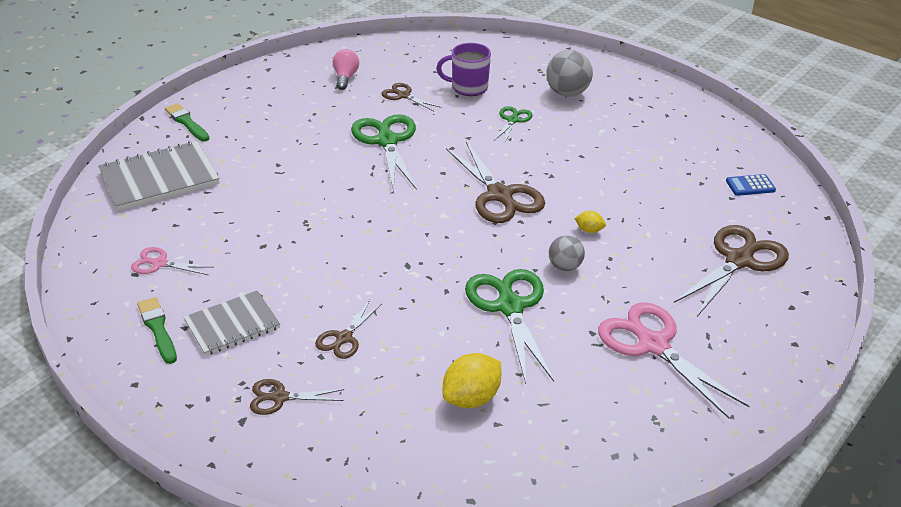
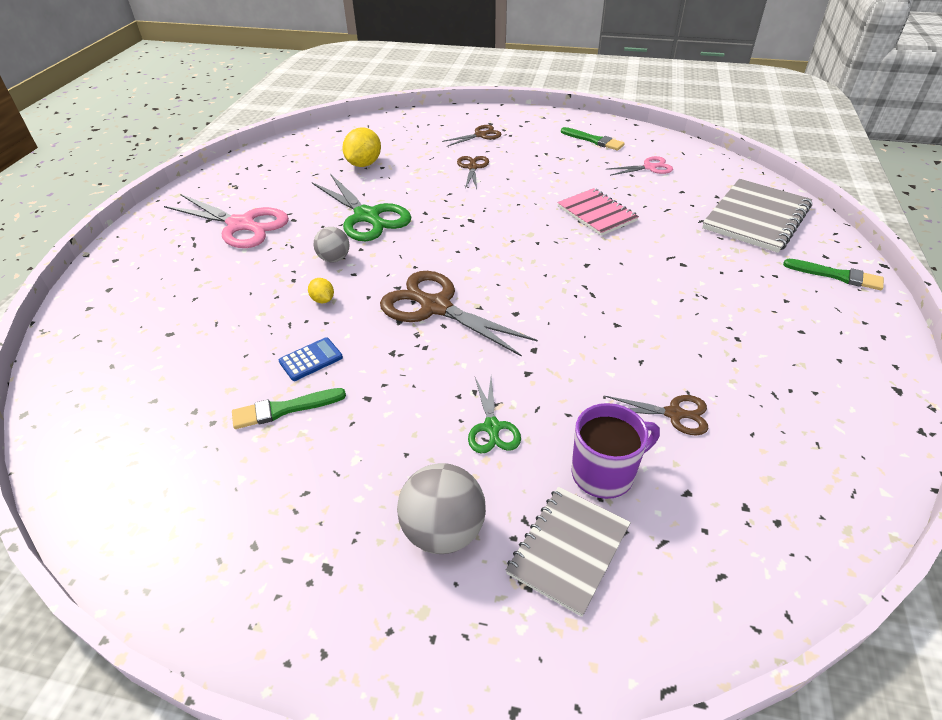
camera: 155 degrees right, 5 degrees up
grey notebook [184,290,280,356] -> grey notebook moved to [506,487,631,617]
pink light bulb [333,49,359,90] -> none
green scissors [351,114,417,190] -> none
yellow lemon [574,211,606,233] -> yellow lemon turned 60 degrees clockwise [308,278,334,303]
brown scissors [674,225,789,317] -> none
blue calculator [726,174,776,196] -> blue calculator moved to [279,337,343,381]
none -> green brush [232,388,346,429]
none -> pink notebook [557,188,639,236]

